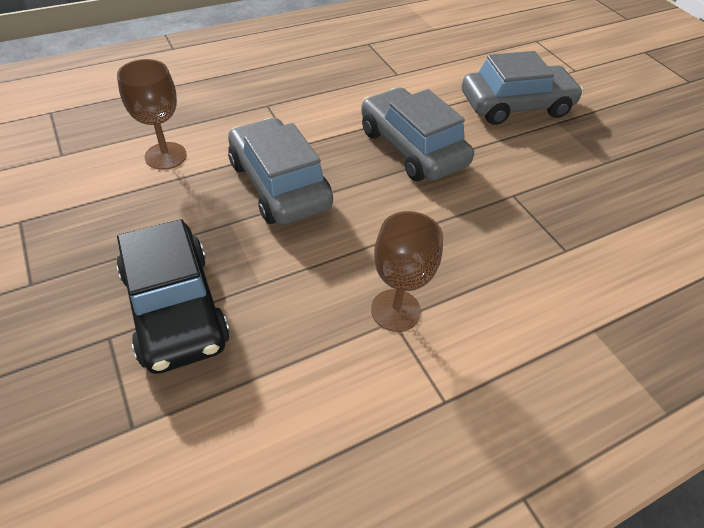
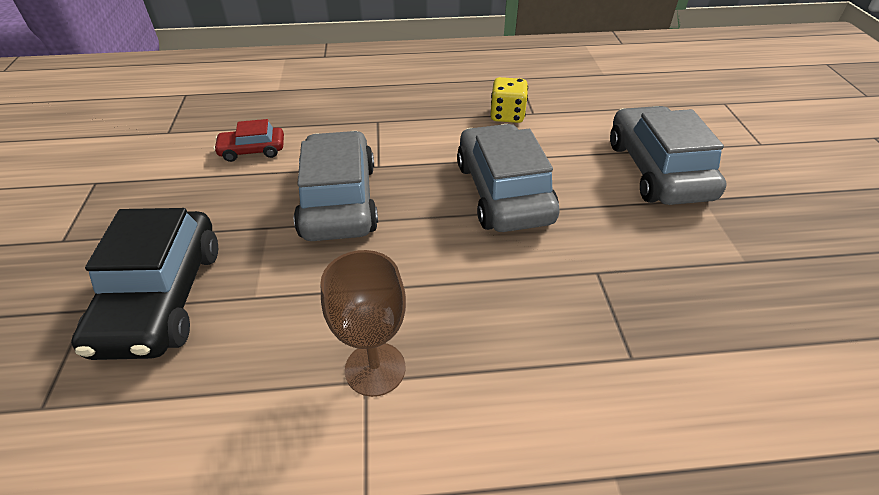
camera: 25 degrees right, 5 degrees down
brown goblet [117,59,187,170] -> red car [213,119,284,162]
grey car [462,51,583,125] -> grey car turned 105 degrees counterclockwise [610,106,727,205]
none -> yellow dice [490,77,528,123]

